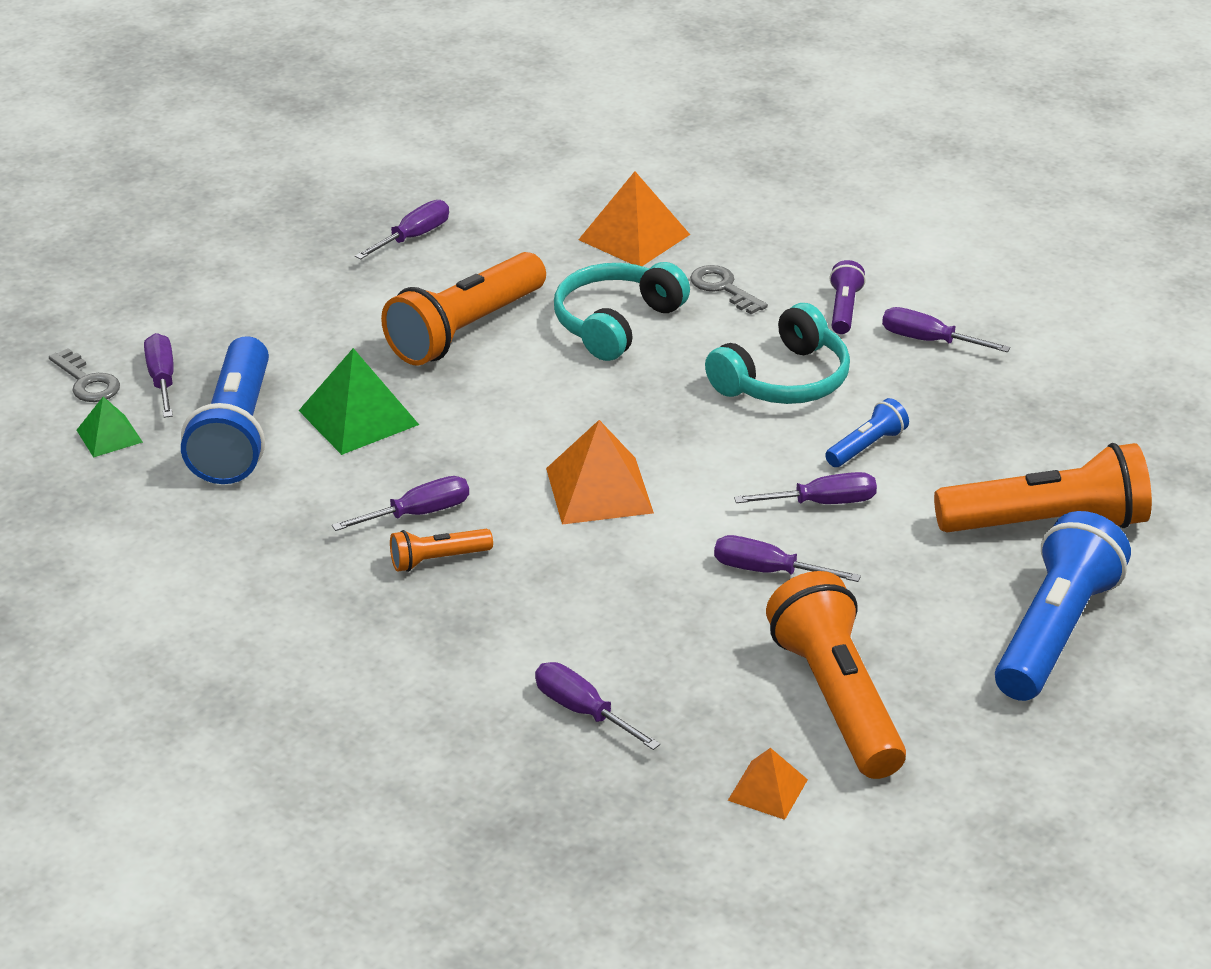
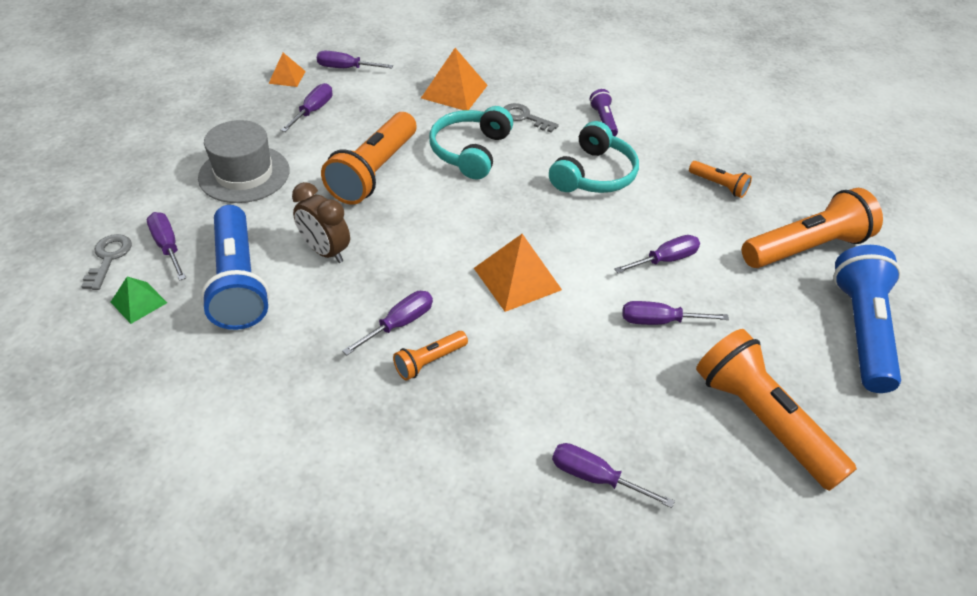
camera: 20 degrees left, 10 degrees up
grey key [49,348,120,402] -> grey key turned 120 degrees counterclockwise [81,234,132,290]
green pyramid [298,348,419,455] -> brown clock [292,182,350,263]
orange pyramid [728,748,808,820] -> orange pyramid moved to [268,53,306,87]
blue flashlight [825,398,909,467] -> none
purple screwdriver [882,307,1010,352] -> purple screwdriver moved to [317,51,393,68]
none -> grey hat [198,120,290,203]
none -> orange flashlight [689,161,752,198]

